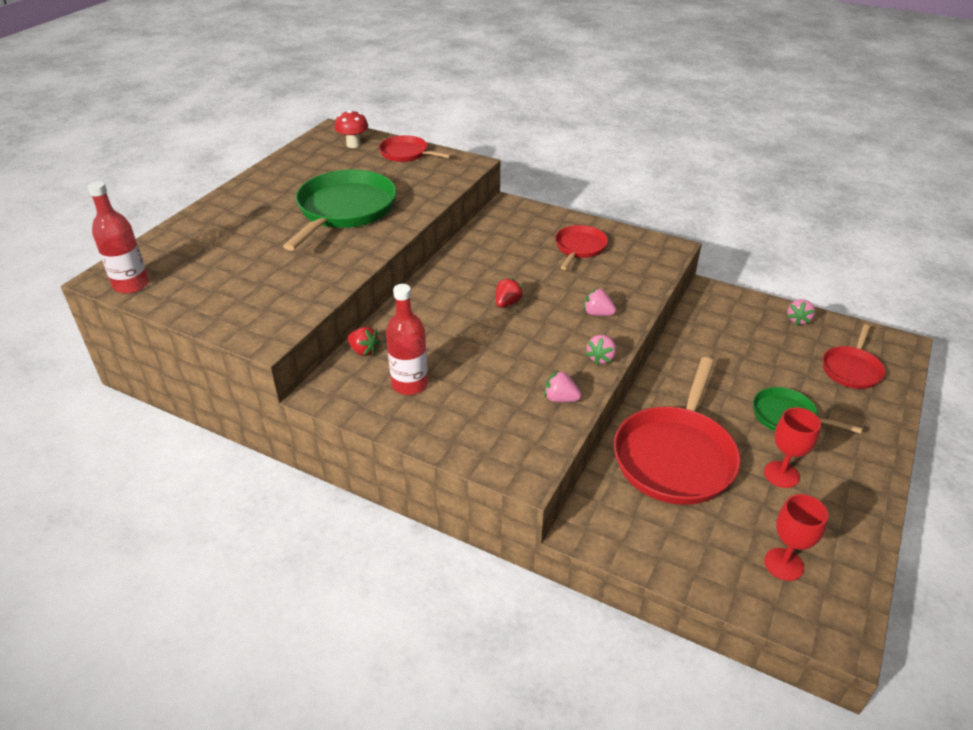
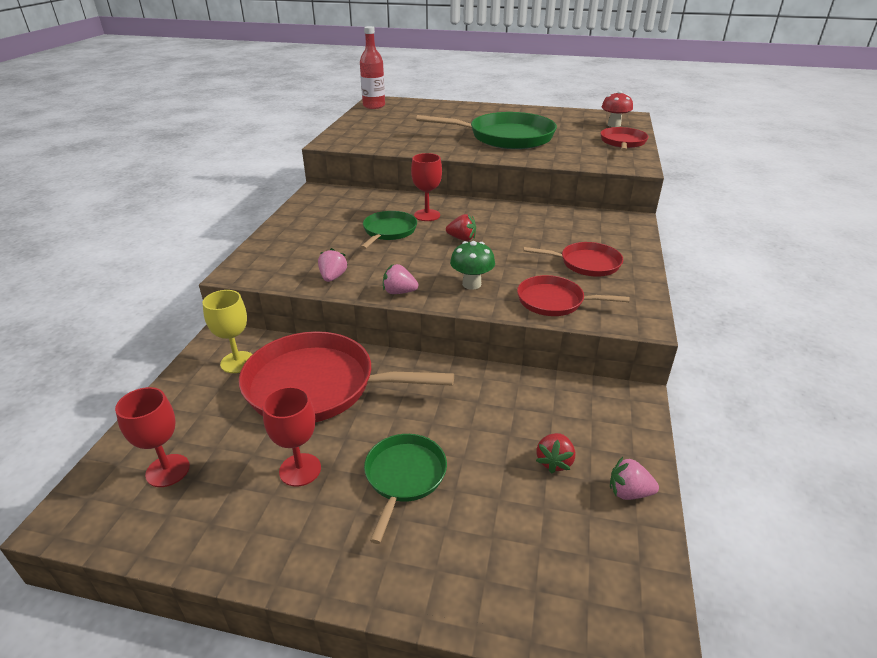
camera: 75 degrees right, 5 degrees down
red strawberry [347,327,381,356] -> red strawberry moved to [536,433,575,474]
red bottle [386,284,428,395] -> none
pink strawberry [584,288,616,316] -> green mushroom [450,241,495,290]
red pan [823,325,885,389] -> red pan moved to [517,275,629,316]
none -> yellow goblet [202,290,252,373]
none -> green pan [360,211,417,249]
none -> red goblet [411,153,442,221]

